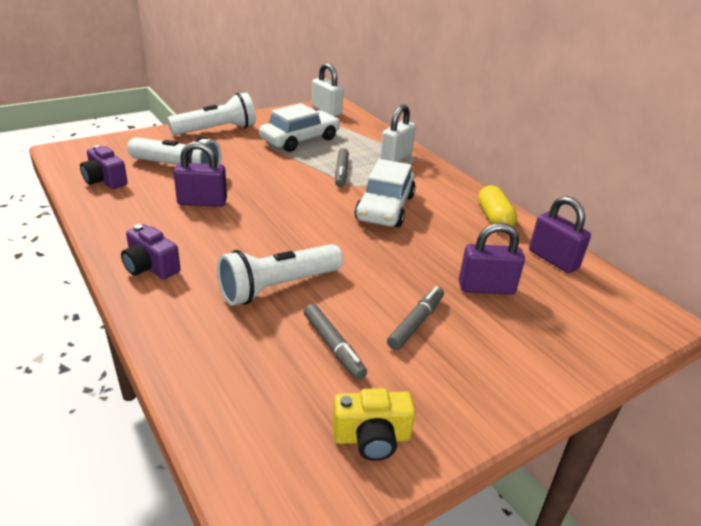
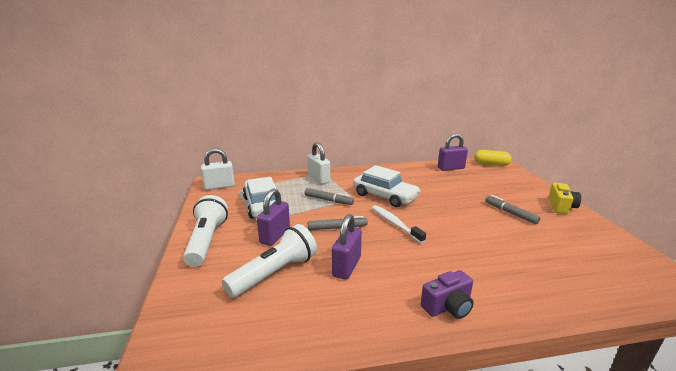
camera: 65 degrees left, 10 degrees down
purple camera [80,145,128,189] -> none
white flashlight [217,244,343,306] -> none
grey marker [304,304,367,380] -> grey marker moved to [308,216,368,230]
yellow camera [332,388,416,461] -> yellow camera moved to [548,182,581,214]
purple padlock [459,223,525,295] -> purple padlock moved to [257,188,290,246]
yellow capsule [478,185,517,227] -> yellow capsule moved to [474,150,512,166]
none -> white toothbrush [372,205,426,244]

